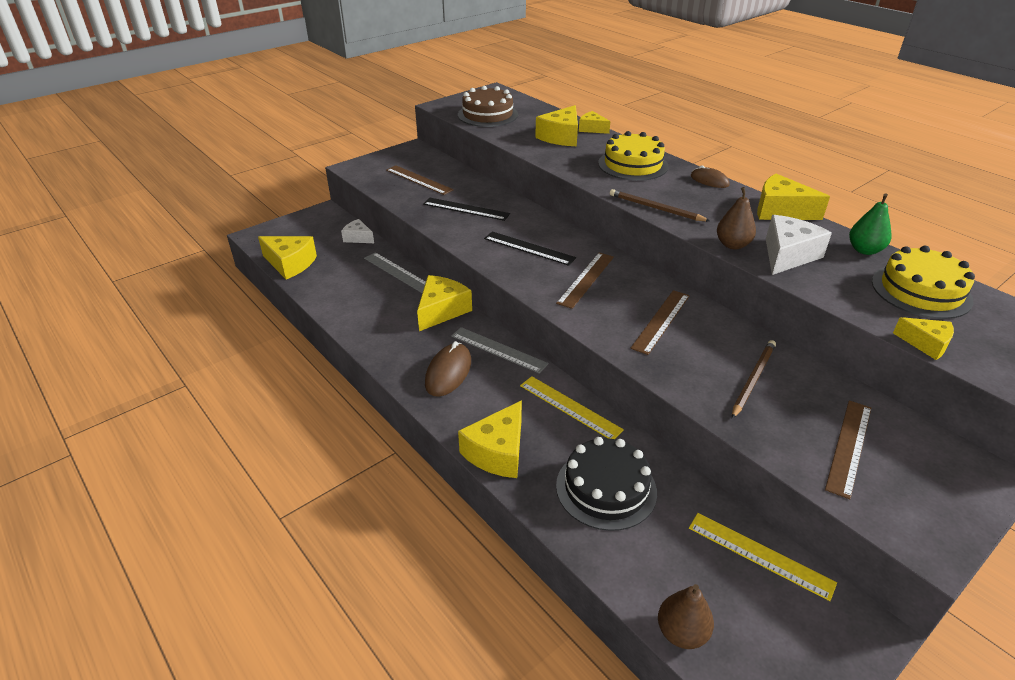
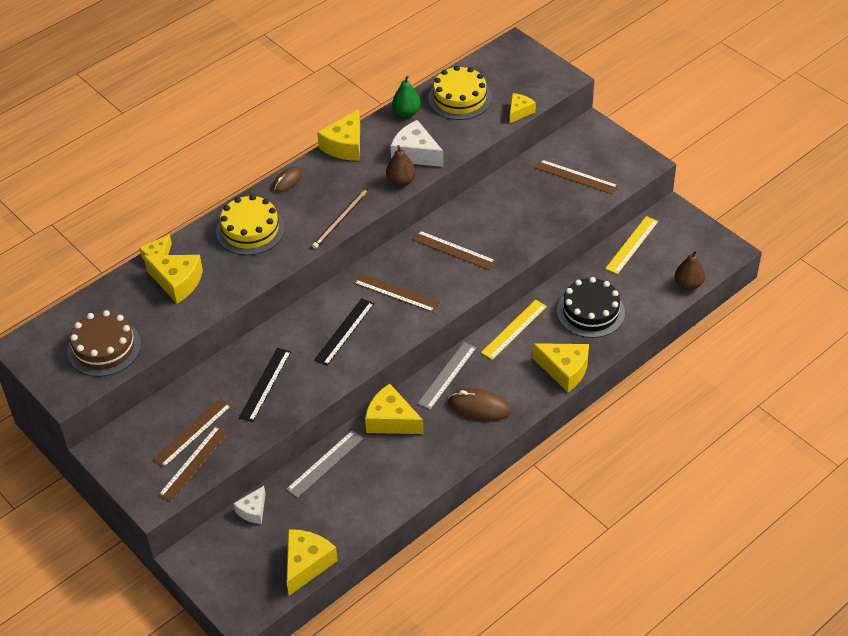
camera: 90 degrees left, 10 degrees up
brown pencil [732,340,776,419] -> none
none -> brown ruler [158,426,229,502]

